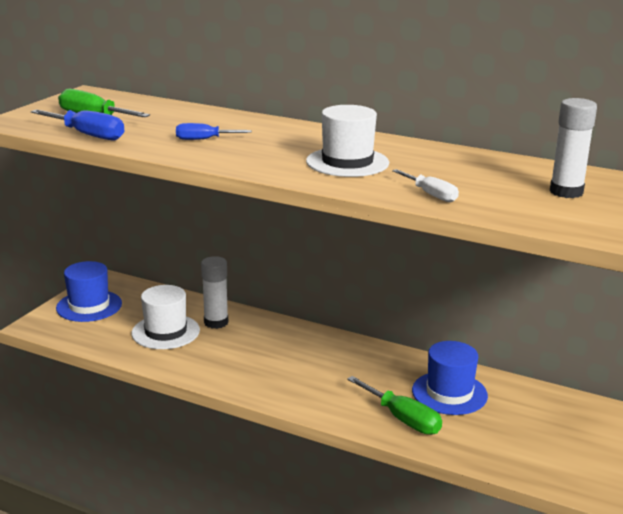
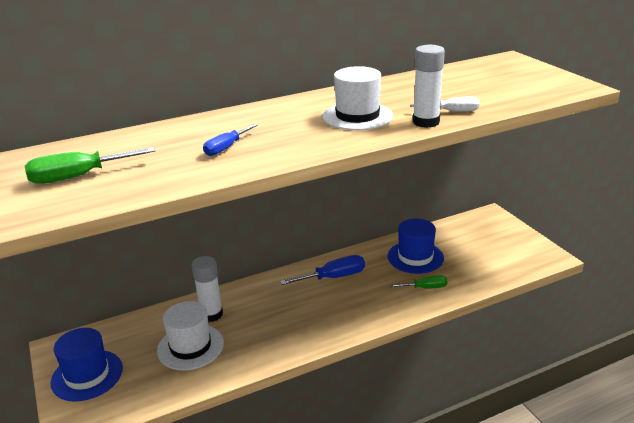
camera: 50 degrees left, 5 degrees up
blue screwdriver [31,110,124,141] -> blue screwdriver moved to [280,255,365,285]
green screwdriver [347,376,442,435] -> green screwdriver [389,275,448,288], size x0.64
white glue stick [550,98,597,198] -> white glue stick moved to [413,45,445,128]

